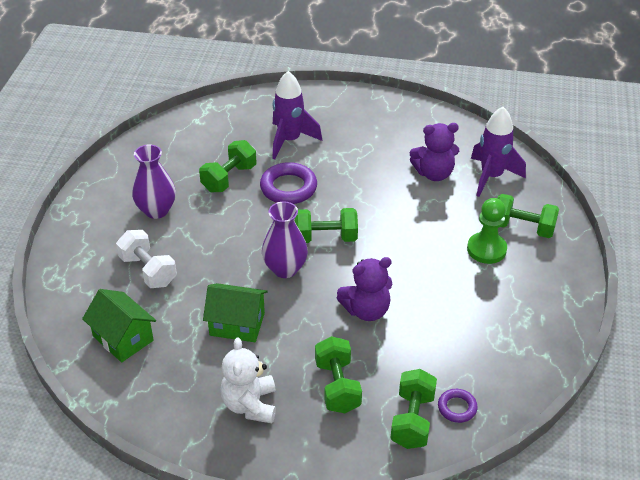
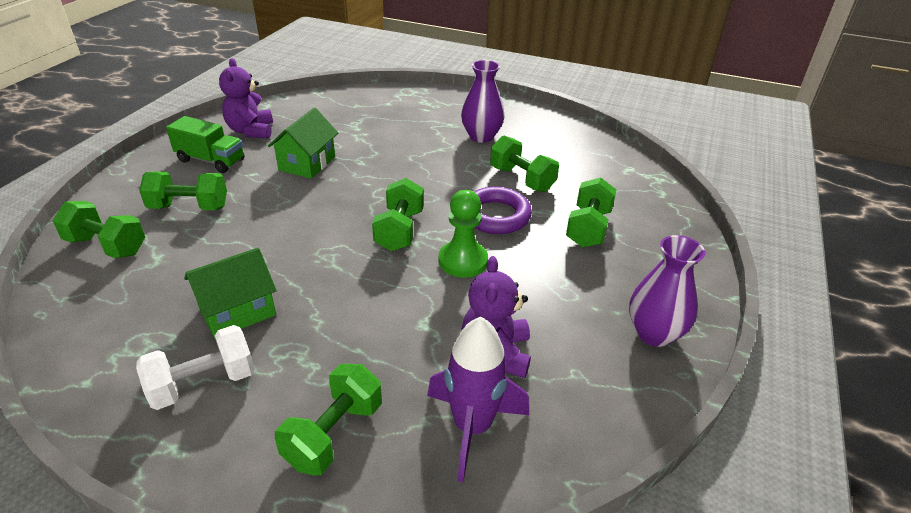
camera: 100 degrees right, 5 degrees down
green house [82,289,156,362] -> green house moved to [184,248,277,339]
white dumbbell [116,230,177,288] -> white dumbbell moved to [136,325,255,410]
white teddy bear [220,337,276,423] -> green truck [166,116,245,173]
purple vase [262,201,308,278] -> purple vase moved to [629,235,705,347]
purple rocket [272,71,322,160] -> green dumbbell [566,177,617,248]
purple teddy bear [337,257,393,321] -> purple teddy bear moved to [219,58,273,139]
purple ring [438,389,478,423] -> none
green pawn [467,198,507,264] -> green pawn moved to [439,190,488,278]

